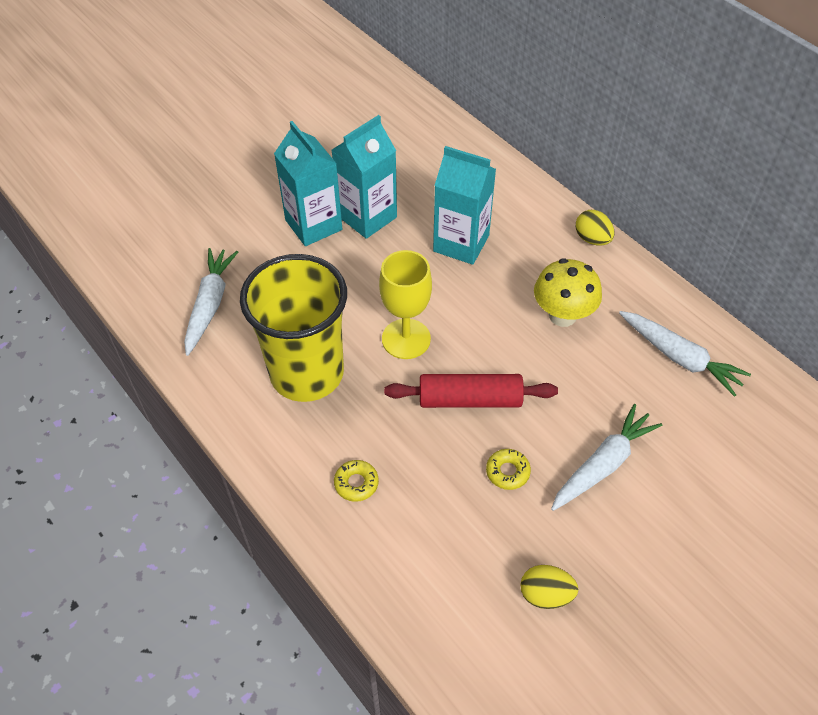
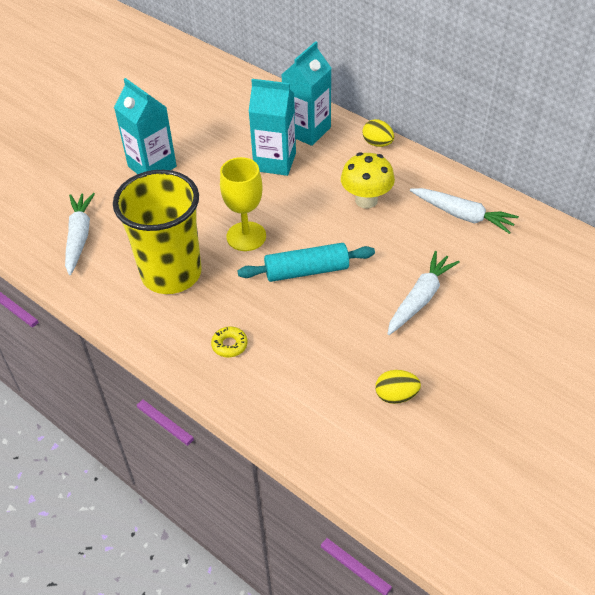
camera: 10 degrees left, 5 degrees down
turquoise carton [332,115,397,239] -> turquoise carton moved to [281,41,331,146]
red rolling pin [384,374,558,408] -> turquoise rolling pin [238,243,375,282]
yellow donut [486,449,531,490] -> none

